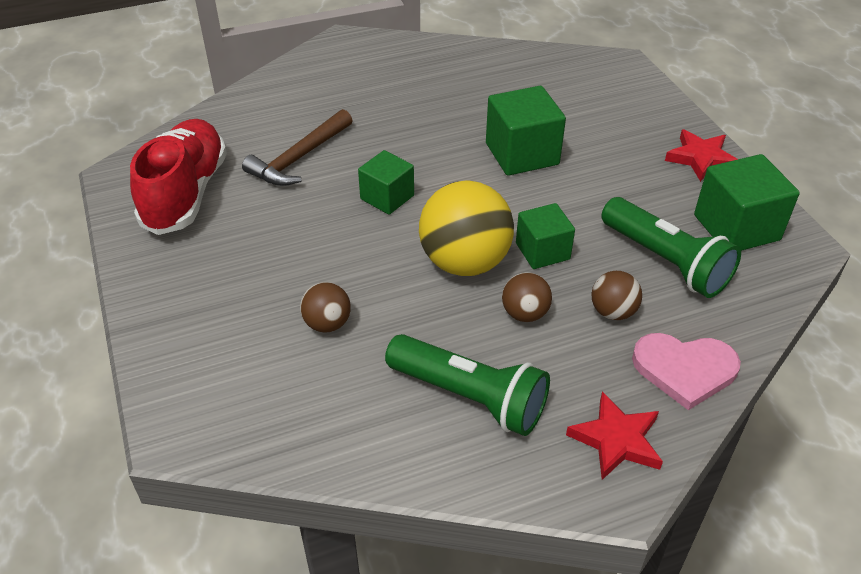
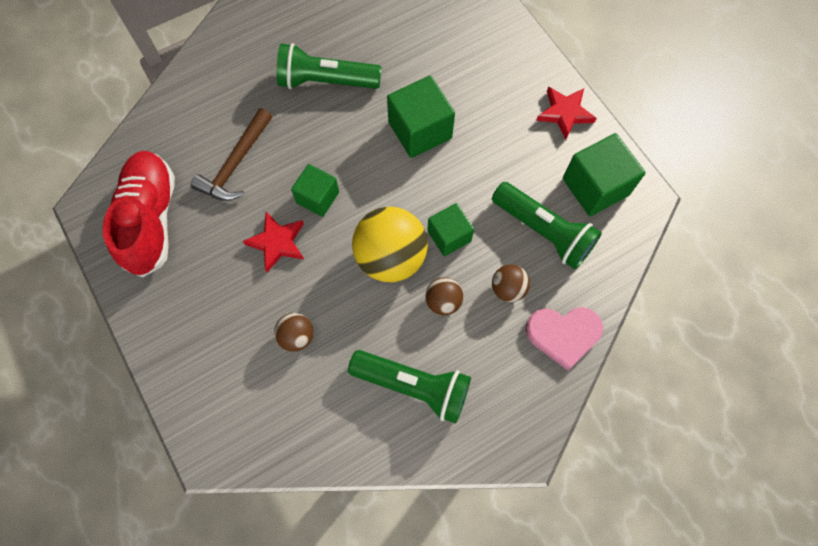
camera: 10 degrees left, 25 degrees up
red star [566,392,663,480] -> red star moved to [243,212,304,272]
none -> green flashlight [277,43,381,89]

